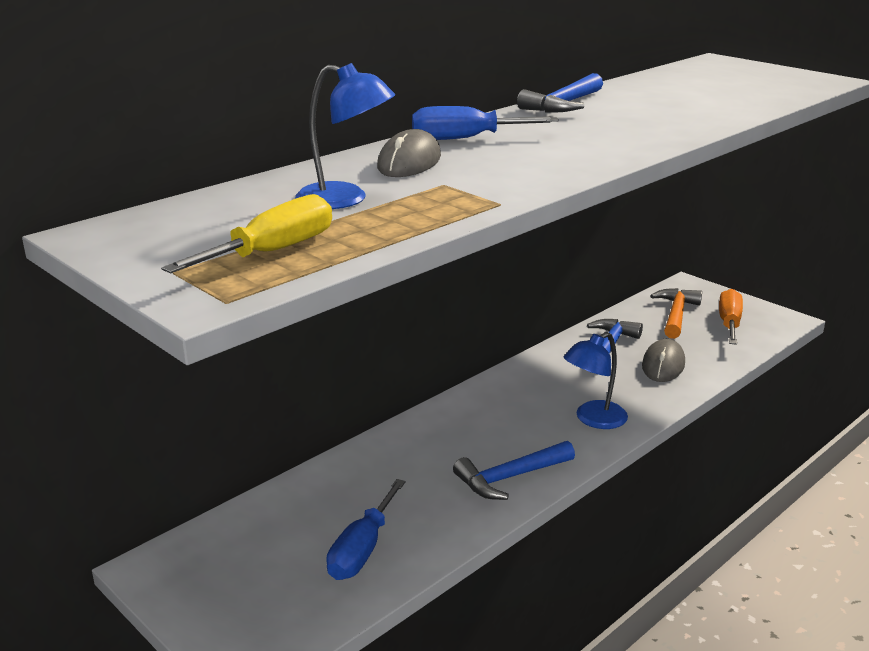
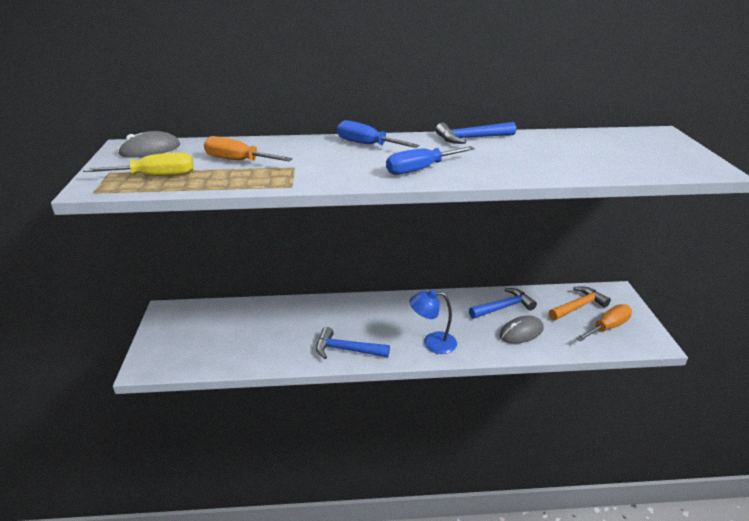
camera: 40 degrees right, 5 degrees up
blue lamp [295,63,395,209] -> orange screwdriver [204,136,292,161]
blue screwdriver [326,479,405,580] -> blue screwdriver moved to [386,146,475,175]
grey mouse [377,129,441,177] -> grey mouse moved to [118,131,180,158]

